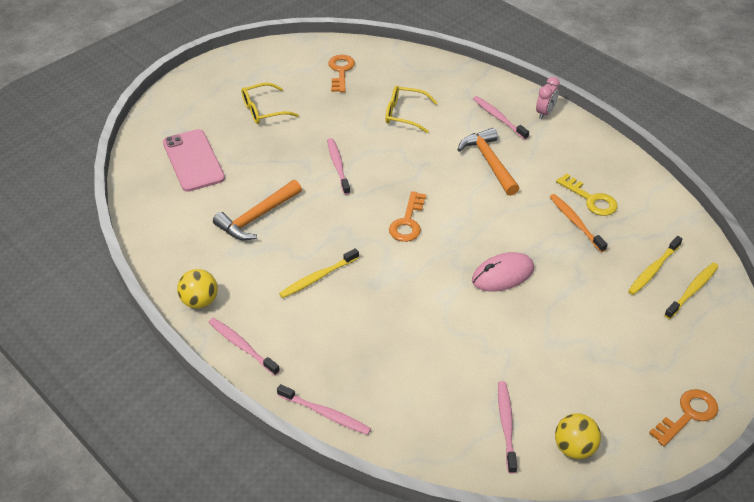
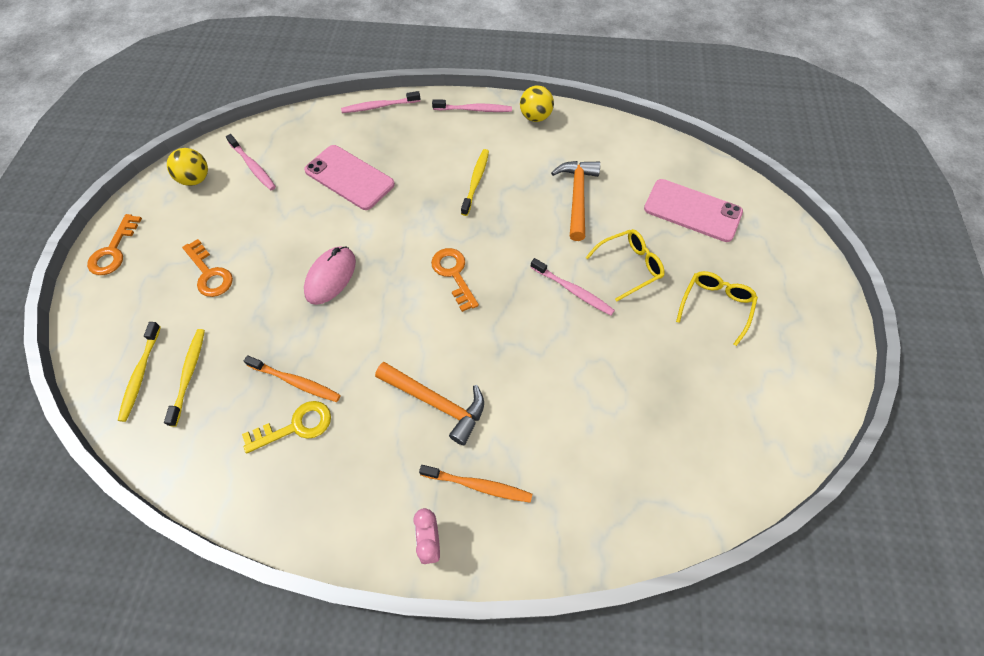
camera: 140 degrees right, 15 degrees up
orange key [328,55,355,92] -> orange key moved to [182,239,233,297]
yellow glasses [385,86,438,133] -> yellow glasses moved to [586,229,664,301]
pink toothbrush [473,96,529,140] -> orange toothbrush [419,465,532,503]
yellow key [556,173,618,216] -> yellow key turned 150 degrees clockwise [242,401,331,453]
none -> pink phone [304,145,395,210]

